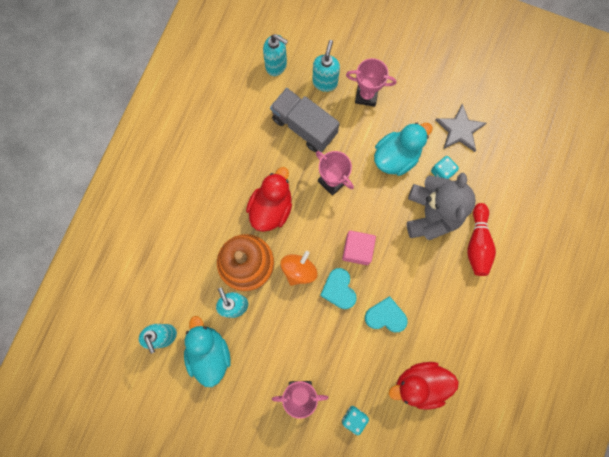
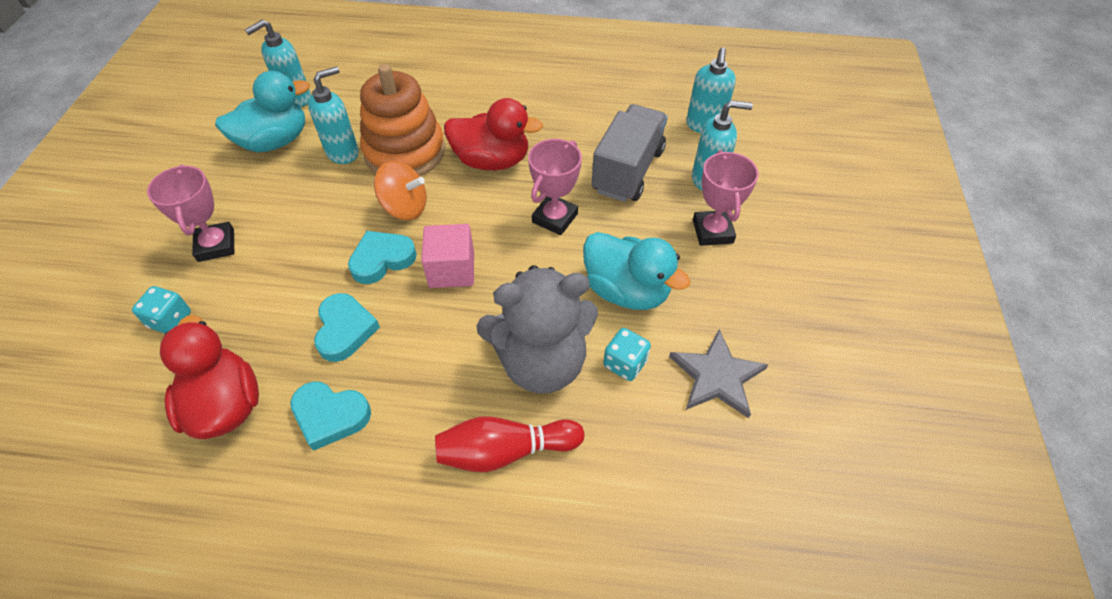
camera: 75 degrees right, 25 degrees down
none -> turquoise heart [290,382,371,451]

